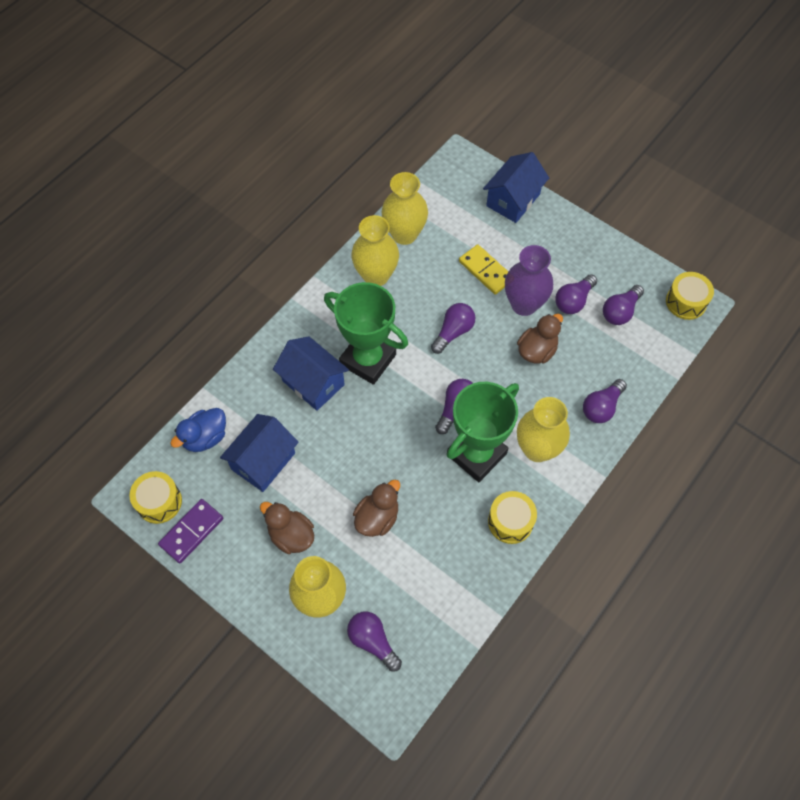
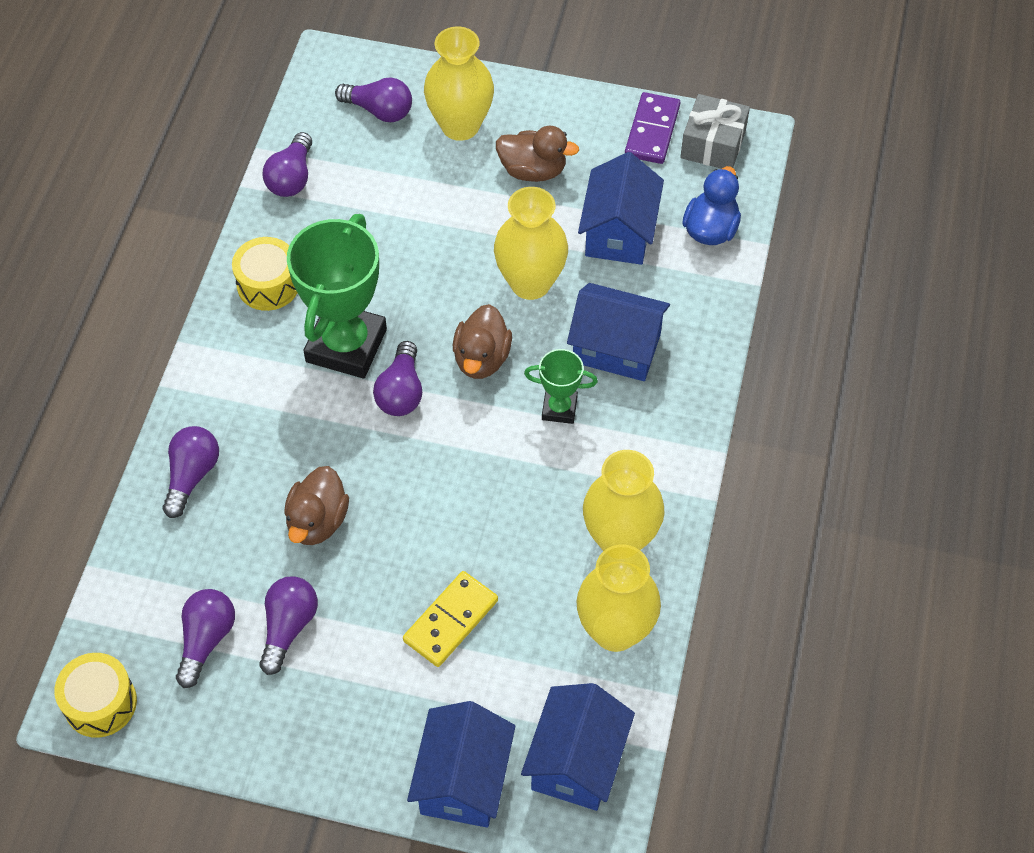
camera: 155 degrees right, 5 degrees down
yellow drum [129,471,182,524] -> grey gift [680,94,750,169]
green trophy [324,282,408,385] -> green trophy [524,349,598,424], size x0.49
brown duck [353,480,400,537] -> brown duck moved to [453,304,512,379]
purple light bulb [431,303,475,354] -> purple light bulb moved to [263,132,312,197]
yellow domino [459,244,508,295] -> yellow domino turned 75 degrees counterclockwise [403,571,498,667]
purple vase [505,245,553,316] -> none
yellow vase [517,397,570,462] -> yellow vase moved to [494,187,568,300]
none -> blue house [521,683,635,811]

